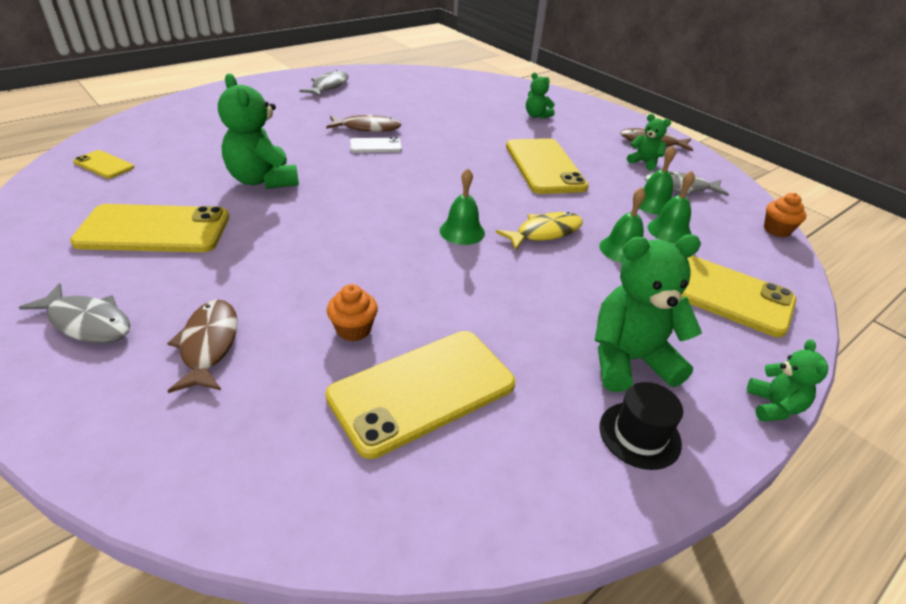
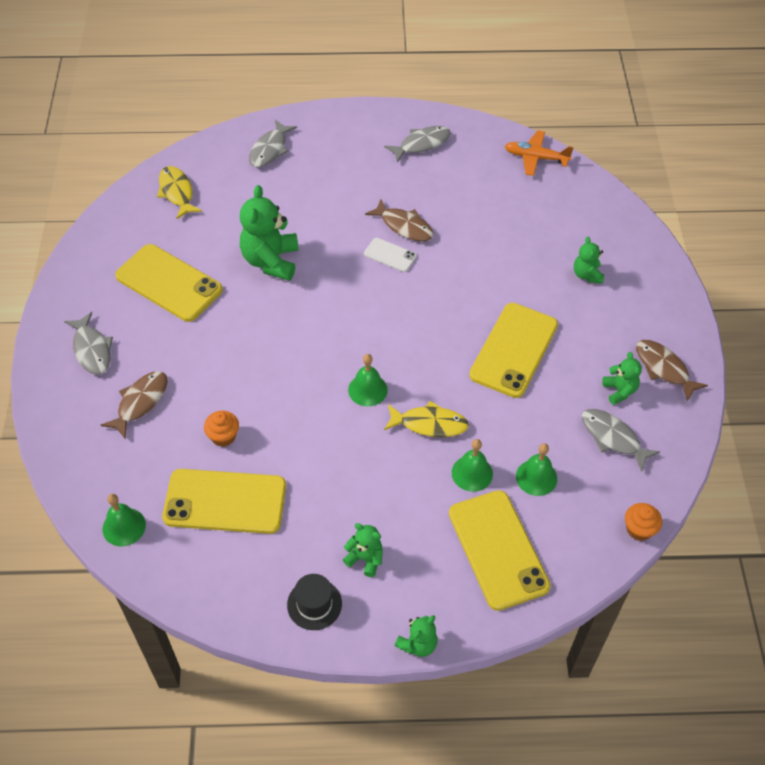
camera: 40 degrees right, 15 degrees up
yellow phone [73,150,134,179] -> yellow fish [157,166,202,219]
green teddy bear [595,234,702,392] -> green teddy bear [343,523,383,577], size x0.53
green bell [639,146,676,215] -> green bell moved to [103,494,146,546]
none -> grey fish [249,120,297,167]
none -> orange plane [505,130,574,176]

